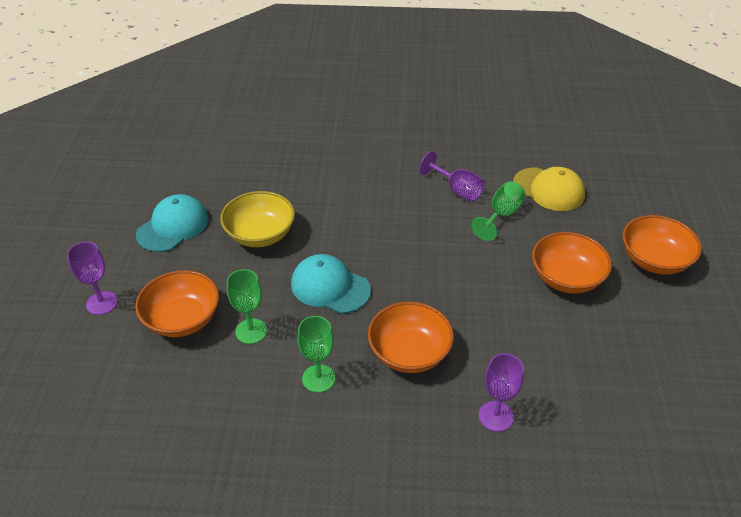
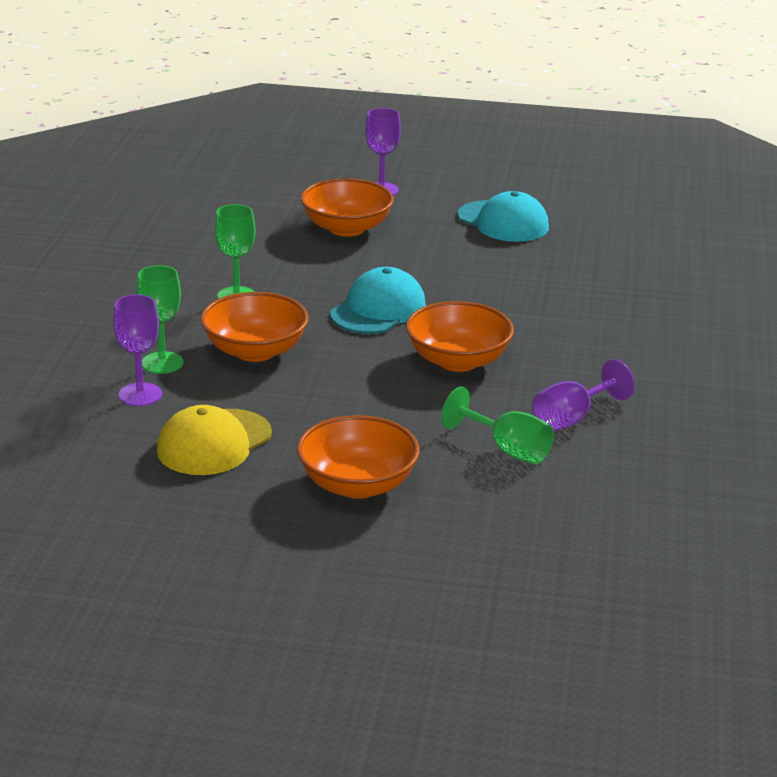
camera: 95 degrees right, 15 degrees down
yellow bowl [220,191,295,247] -> none
green goblet [227,269,267,344] -> green goblet moved to [137,265,184,374]
yellow cap [513,167,585,211] -> yellow cap moved to [157,405,272,475]
orange bowl [622,215,702,275] -> orange bowl moved to [406,301,514,372]

